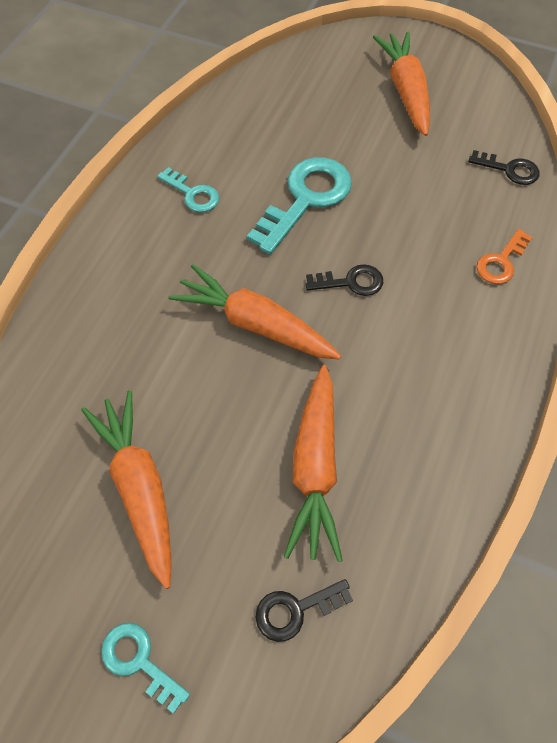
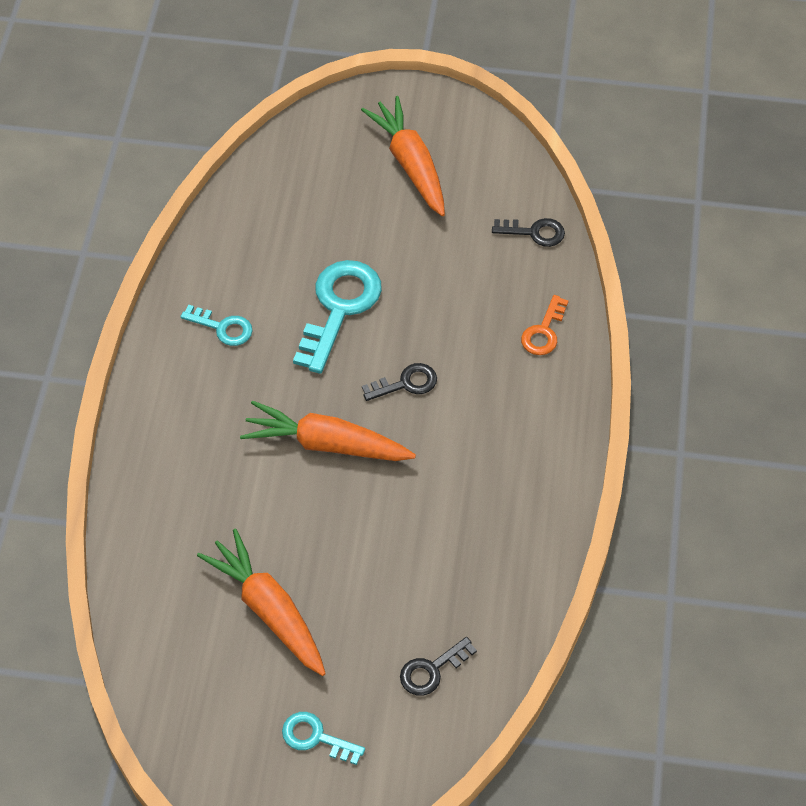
camera: 15 degrees left, 5 degrees down
orange carrot [284,365,343,562] -> none

